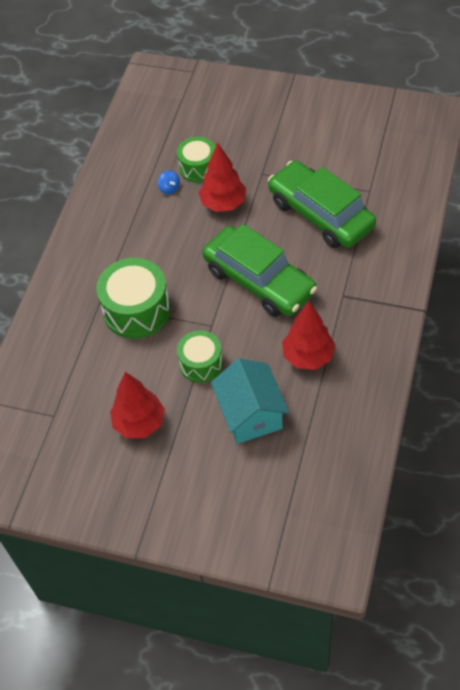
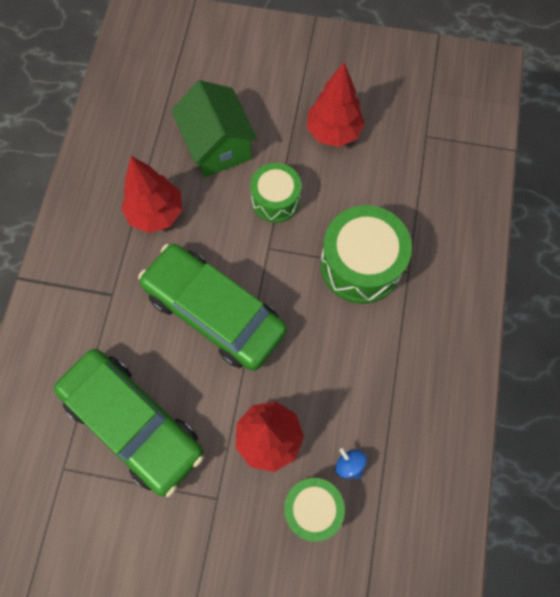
camera: 170 degrees right, 15 degrees up
turquoise house [211,359,289,444] -> green house [171,80,258,177]

